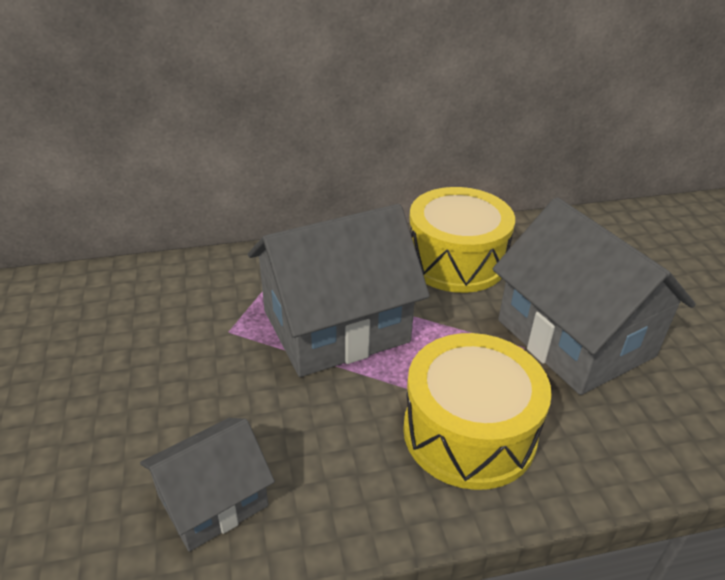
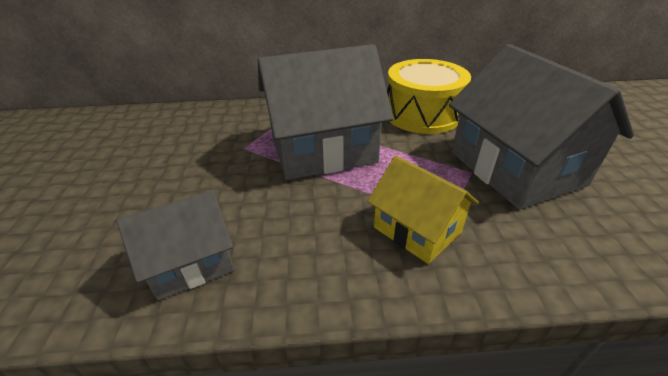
camera: 10 degrees right, 0 degrees up
yellow drum [403,333,552,490] -> yellow house [367,156,479,264]

